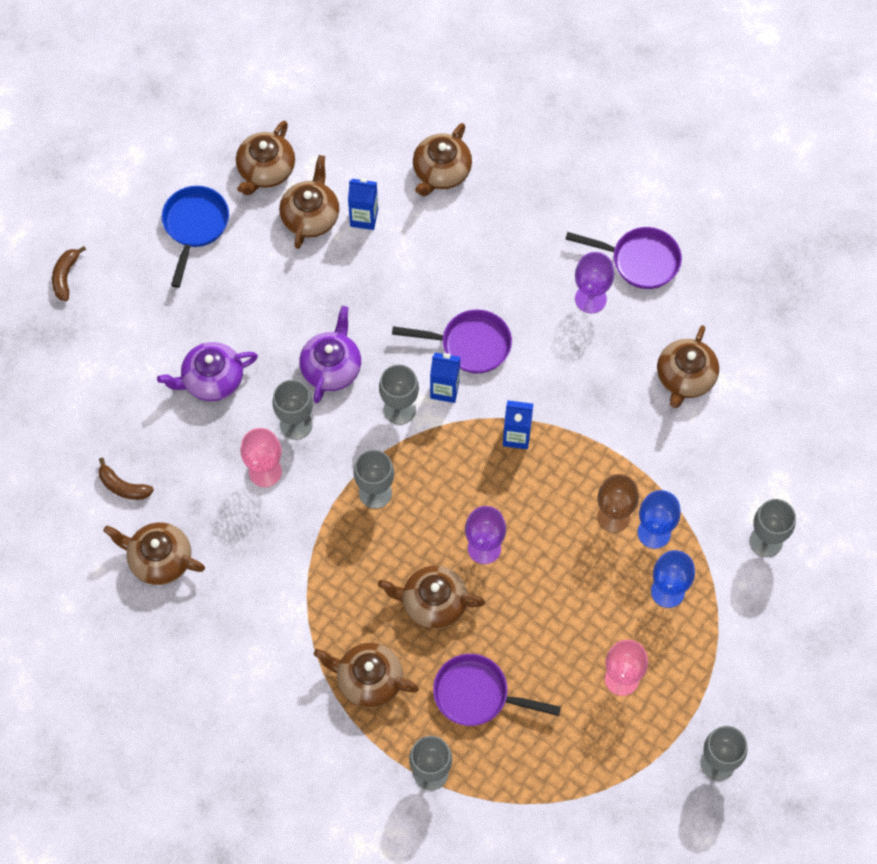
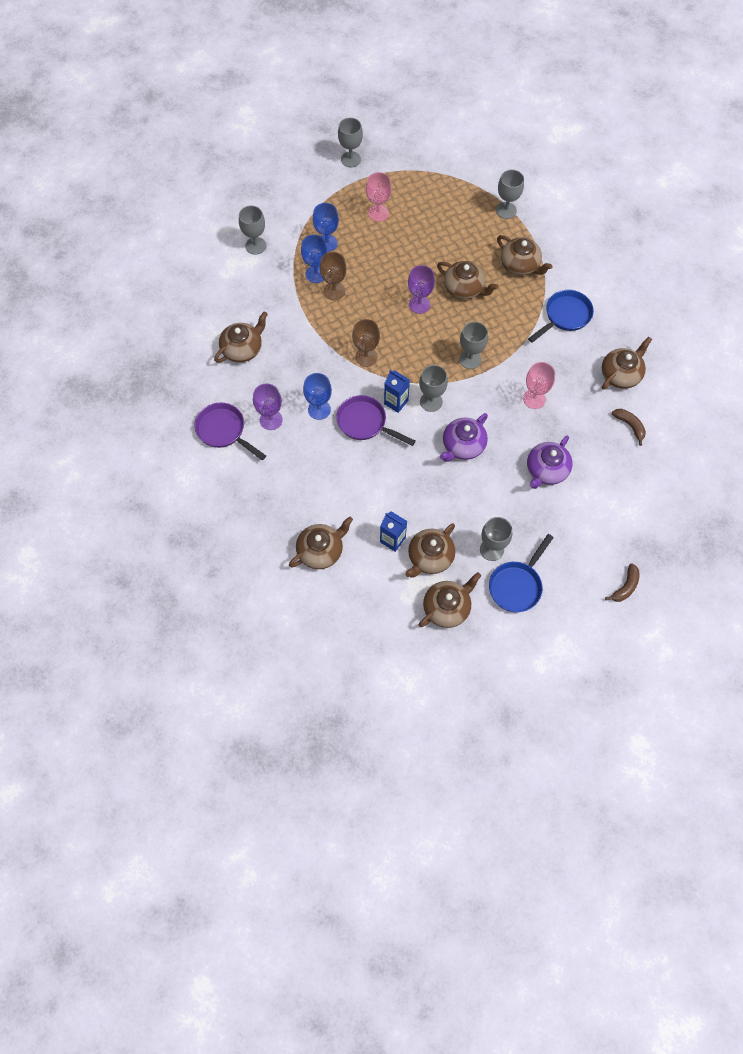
camera: 155 degrees left, 0 degrees up
brown teapot [103,523,205,585] -> brown teapot turned 90 degrees counterclockwise [602,337,652,389]
purple teapot [157,342,258,401] -> purple teapot turned 120 degrees clockwise [527,435,573,489]
grey goblet [272,380,313,440] -> grey goblet moved to [480,517,512,561]
purple pan [433,654,561,726] -> none
blue carton [503,400,533,449] -> brown goblet [352,319,380,367]
none -> blue goblet [303,373,332,420]
none -> blue pan [528,290,594,343]

